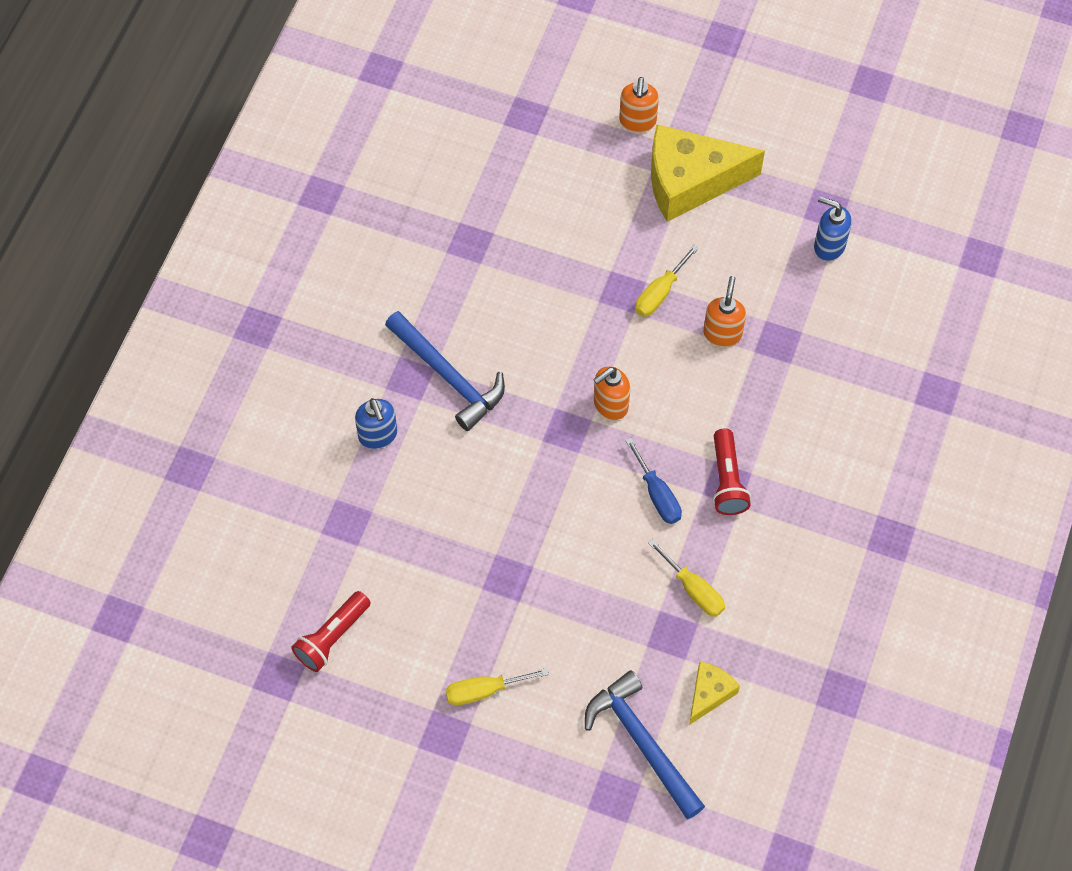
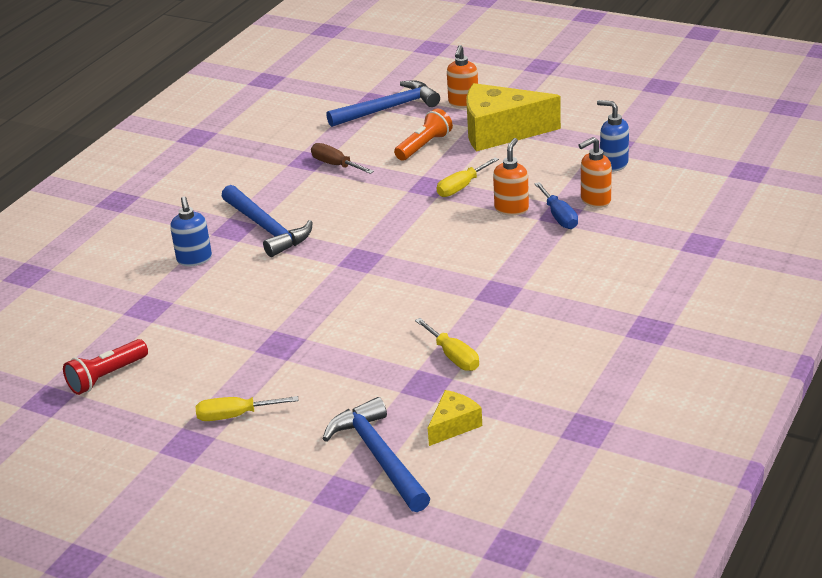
camera: 10 degrees right, 30 degrees down
orange soap dispenser [593,366,630,420] -> orange soap dispenser moved to [578,137,612,208]
blue screwdriver [625,438,682,524] -> blue screwdriver moved to [534,182,578,229]
red flashlight [713,429,751,515] -> none
none -> brown screwdriver [311,143,374,174]
none -> blue hammer [326,80,440,127]
none -> orange flashlight [394,108,453,161]

